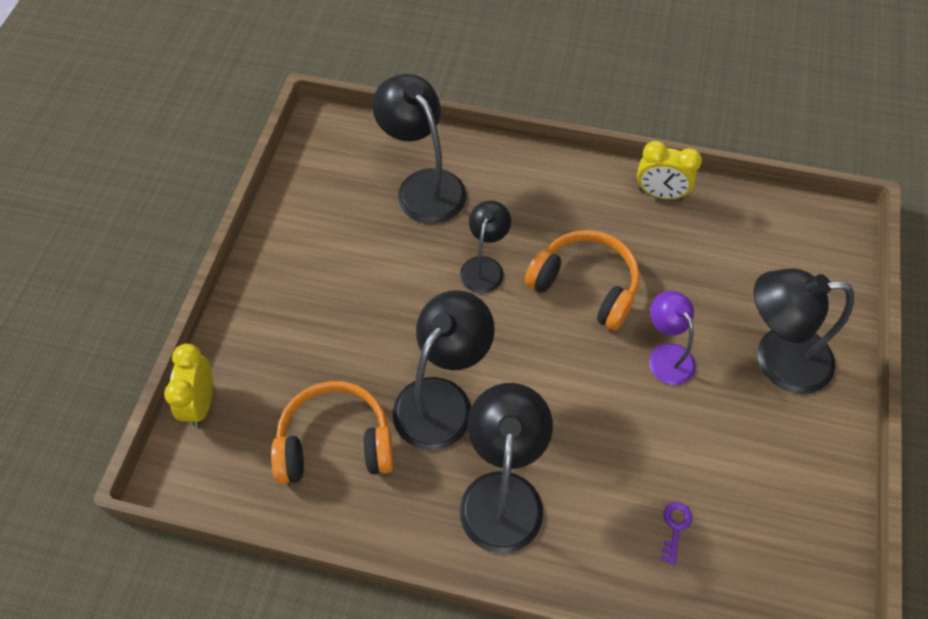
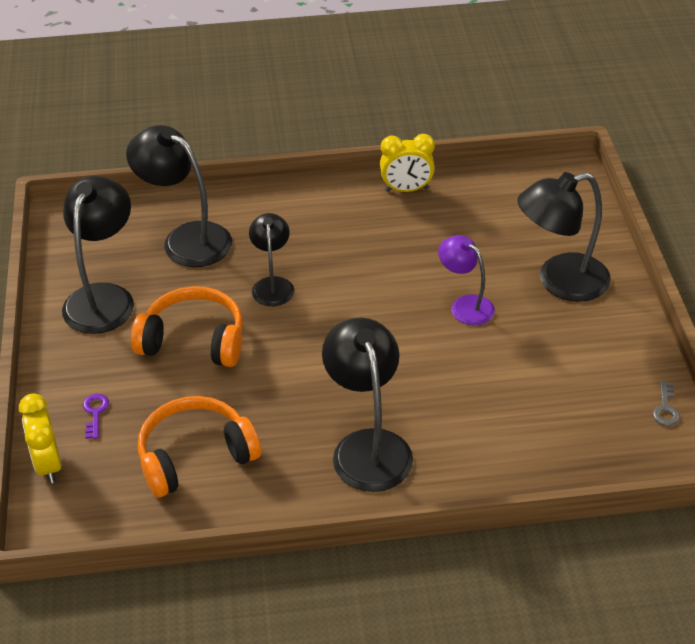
camera: 20 degrees left, 15 degrees down
black lamp [393,290,495,450] -> black lamp moved to [62,176,134,334]
orange headphones [525,230,640,331] -> orange headphones moved to [131,286,243,367]
purple key [661,502,692,565] -> purple key moved to [83,394,109,439]
none -> grey key [653,381,680,426]

